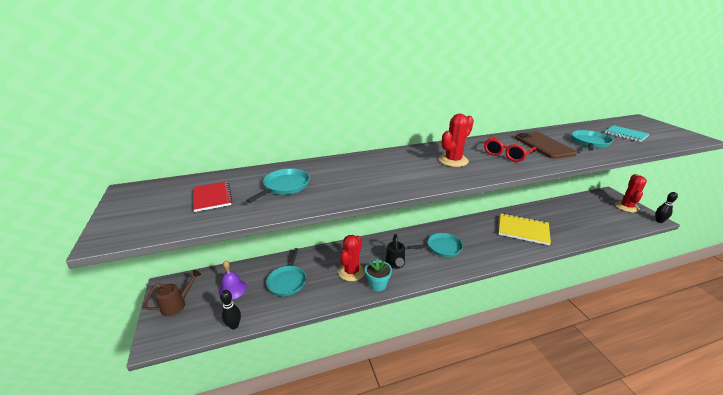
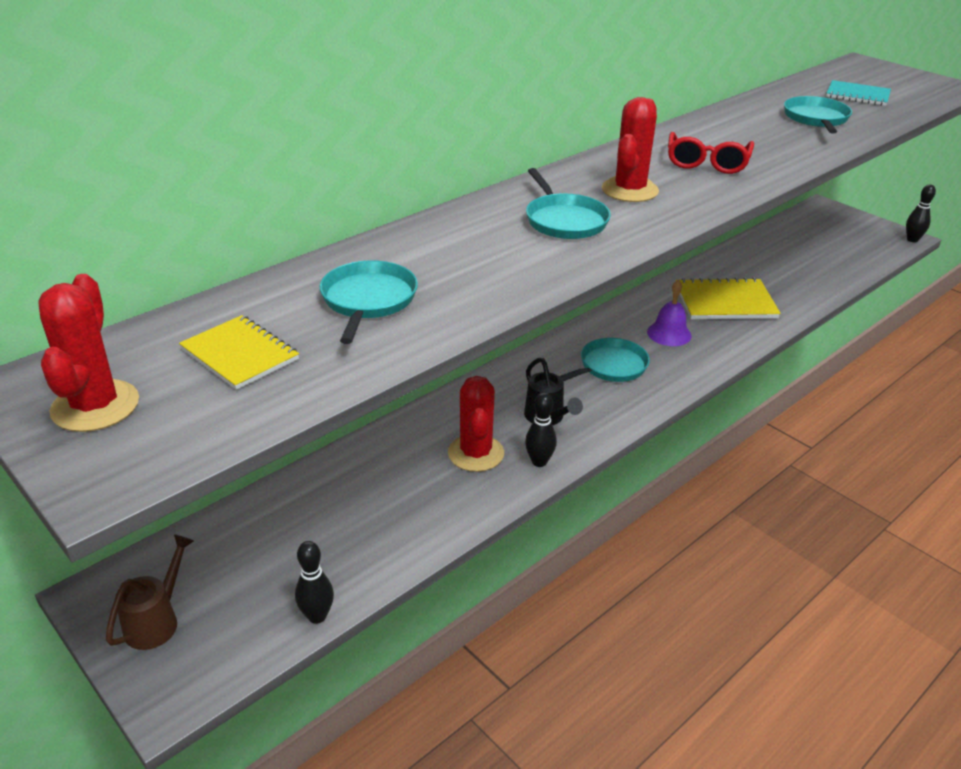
camera: 25 degrees left, 5 degrees up
red notebook [193,181,232,212] -> yellow notebook [179,315,299,390]
purple bell [219,260,247,300] -> purple bell moved to [647,280,692,346]
turquoise pan [266,248,306,296] -> turquoise pan moved to [526,168,611,239]
turquoise flower pot [365,259,392,291] -> black bowling pin [525,392,557,467]
brown phone [515,132,577,159] -> none
red cactus [615,174,647,213] -> red cactus moved to [38,274,139,432]

